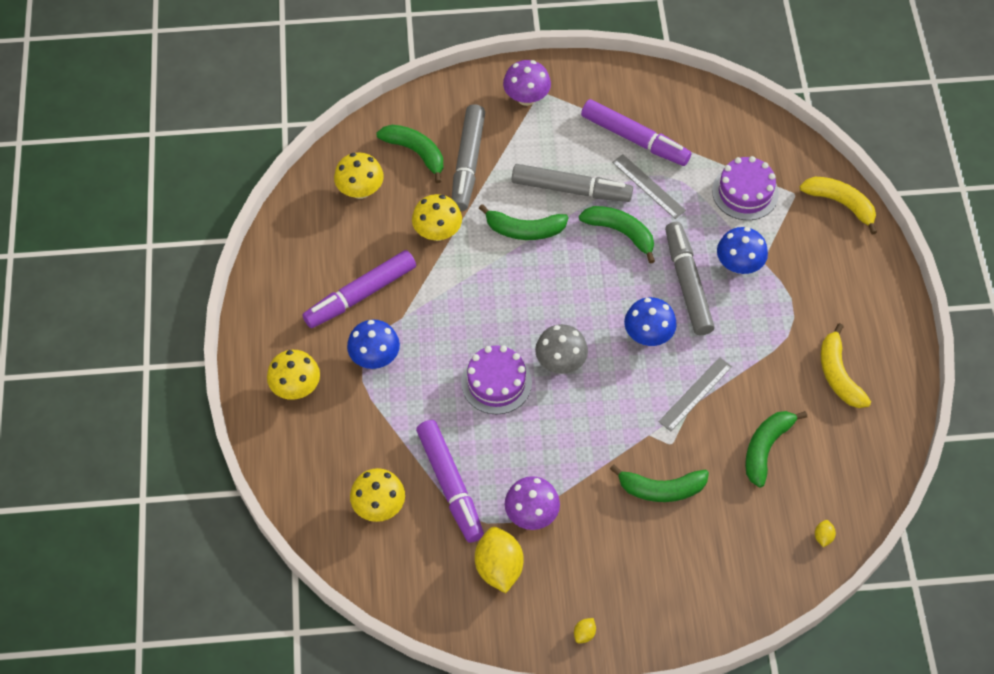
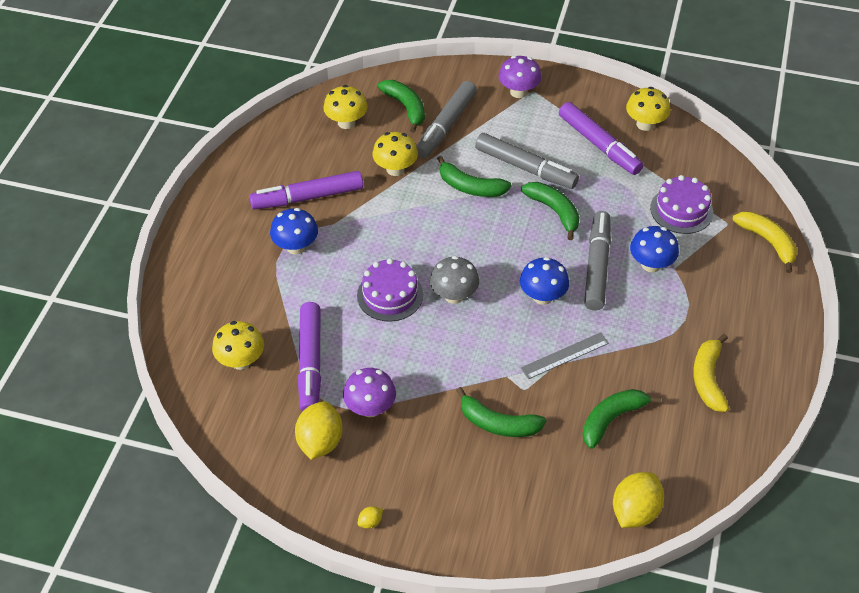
camera: 20 degrees right, 10 degrees down
yellow mushroom [267,350,320,400] -> yellow mushroom moved to [626,87,670,131]
grey ruler [612,154,686,219] -> none
yellow lemon [815,520,836,547] -> yellow lemon [613,472,664,528], size x2.34

